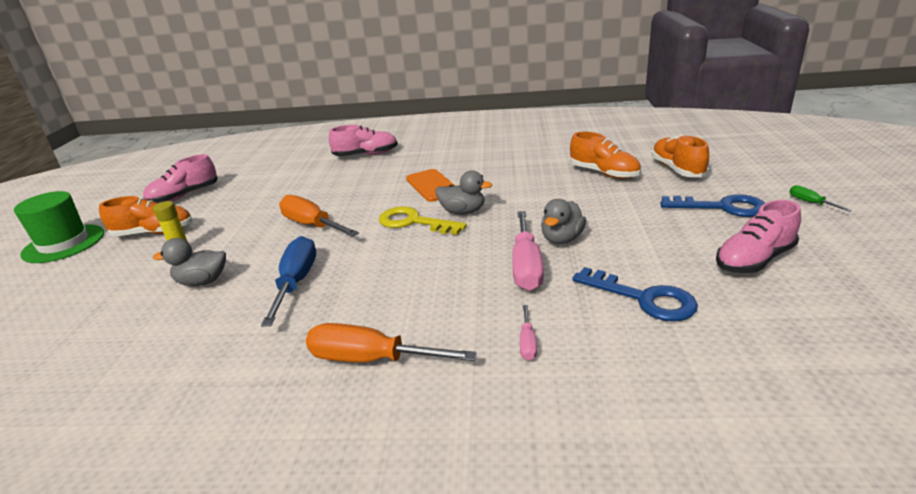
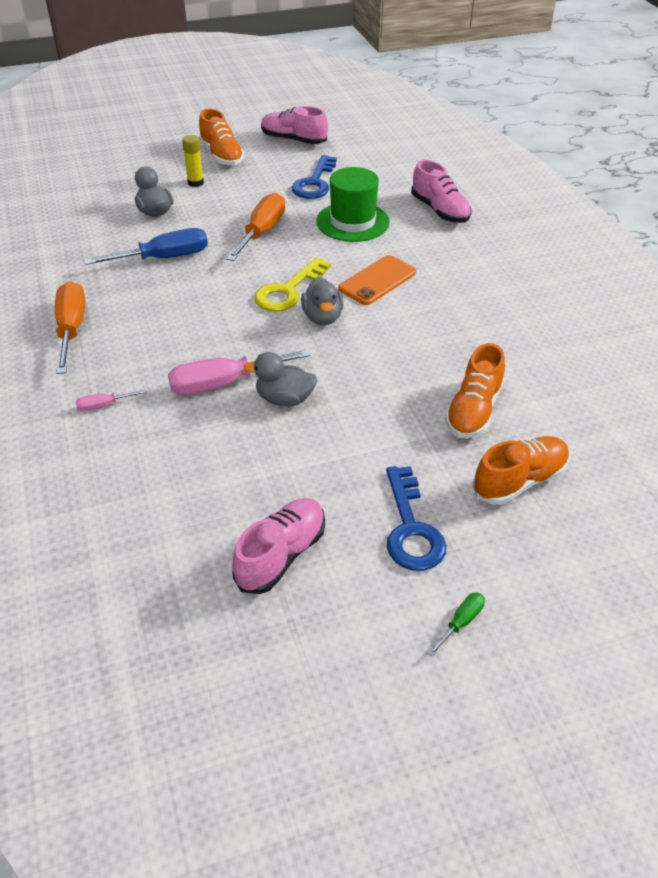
camera: 65 degrees right, 15 degrees up
green hat [14,191,104,263] -> green hat moved to [316,167,390,242]
yellow key [379,206,467,235] -> yellow key turned 150 degrees counterclockwise [254,257,331,312]
blue key [572,267,698,322] -> blue key moved to [291,155,337,199]
pink shoe [716,200,801,273] -> pink shoe turned 90 degrees clockwise [232,498,325,594]

